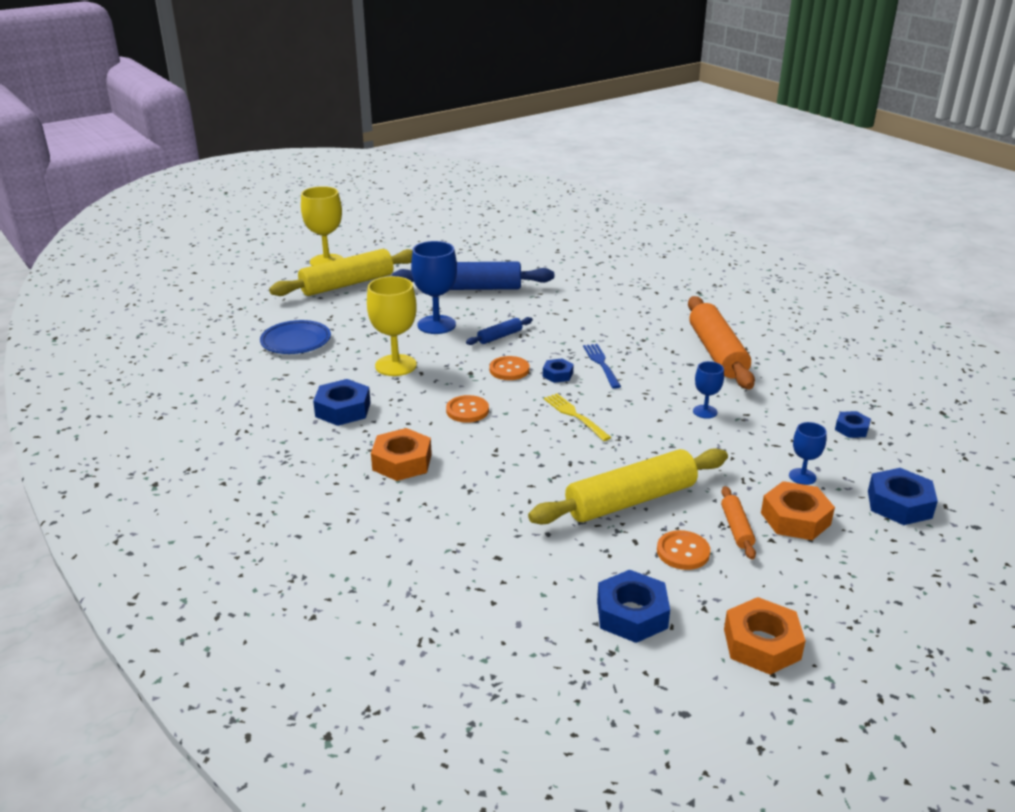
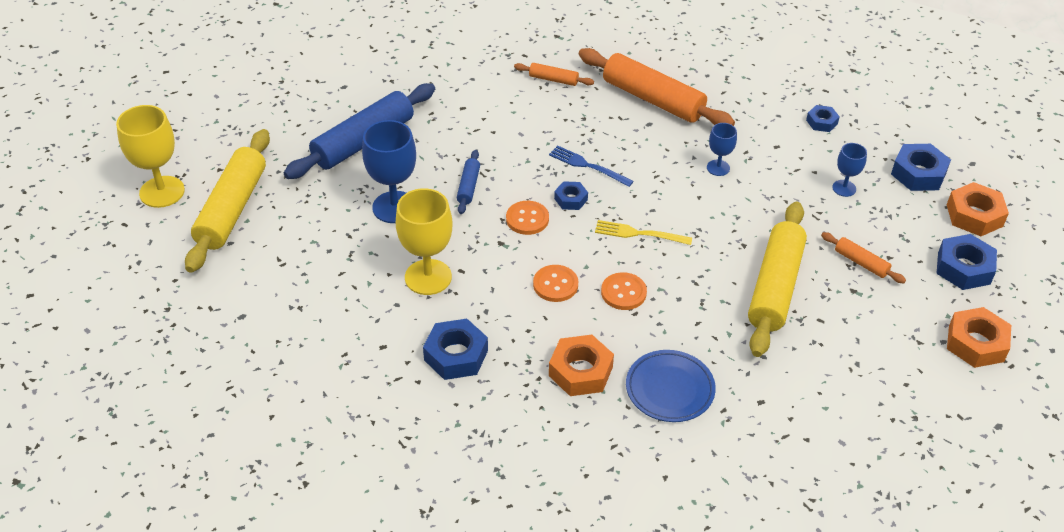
camera: 45 degrees left, 15 degrees up
blue plate [260,320,331,354] -> blue plate moved to [626,350,716,422]
blue nut [597,570,670,643] -> blue nut moved to [936,234,997,290]
orange button [657,530,710,570] -> orange button moved to [601,272,647,310]
orange nut [761,481,835,540] -> orange nut moved to [947,182,1009,236]
none -> orange rolling pin [514,63,594,86]

